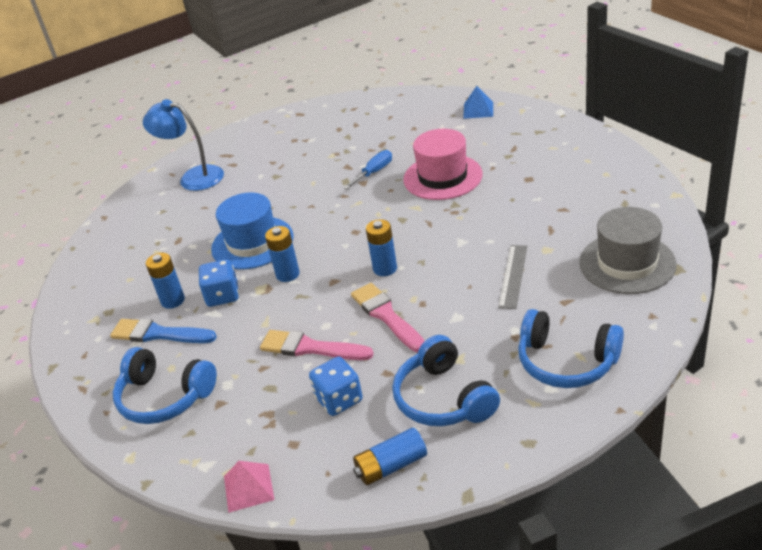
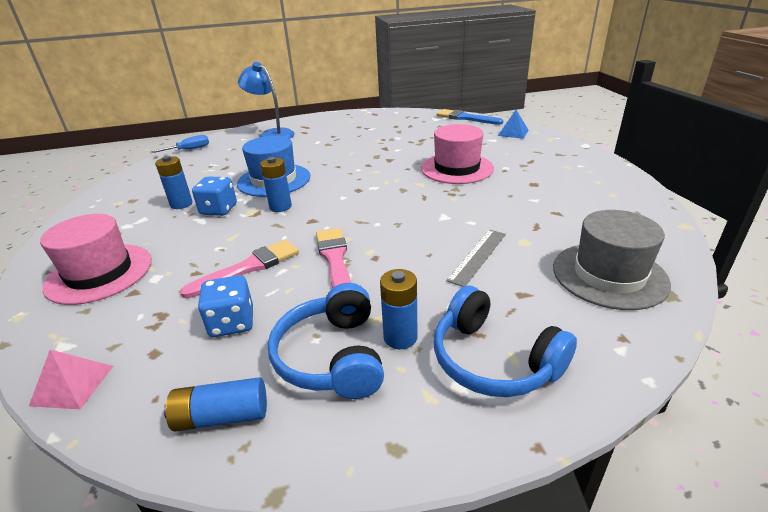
camera: 15 degrees right, 5 degrees down
blue brush [110,318,217,343] -> blue brush moved to [437,109,504,125]
blue headphones [113,347,217,424] -> pink hat [40,214,152,305]
pink brush [260,330,374,360] -> pink brush turned 105 degrees clockwise [180,240,299,298]
blue screwdriver [343,150,392,189] -> blue screwdriver moved to [150,135,209,153]
blue battery [366,219,397,276] -> blue battery moved to [380,269,417,349]

